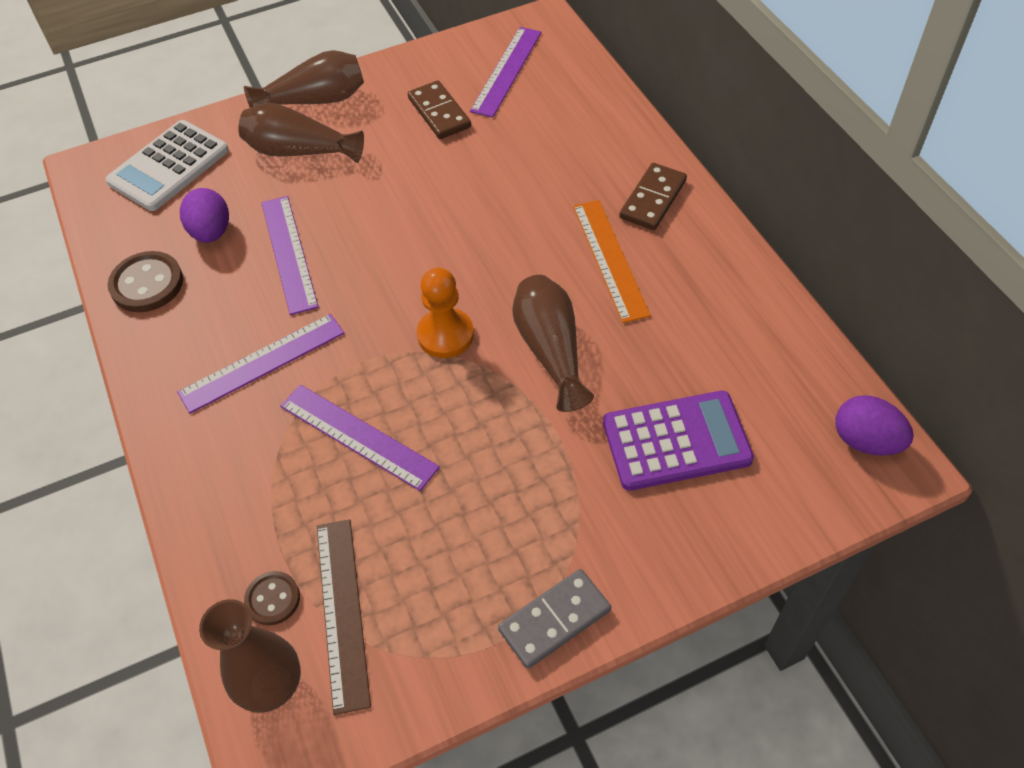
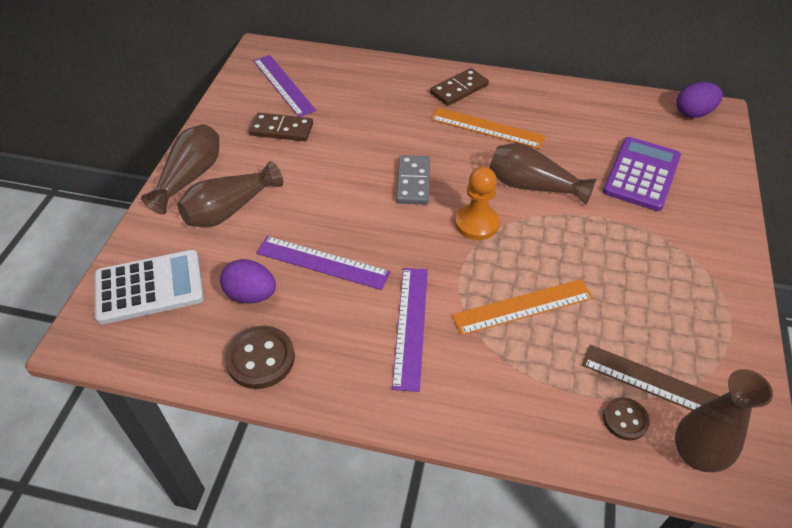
camera: 55 degrees left, 5 degrees down
white calculator [106,120,229,211] -> white calculator turned 90 degrees counterclockwise [95,250,204,325]
purple ruler [280,385,440,491] -> orange ruler [452,279,593,335]
grey domino [498,569,611,669] -> grey domino moved to [396,155,430,205]
brown domino [619,163,687,230] -> brown domino turned 75 degrees clockwise [430,68,489,106]

